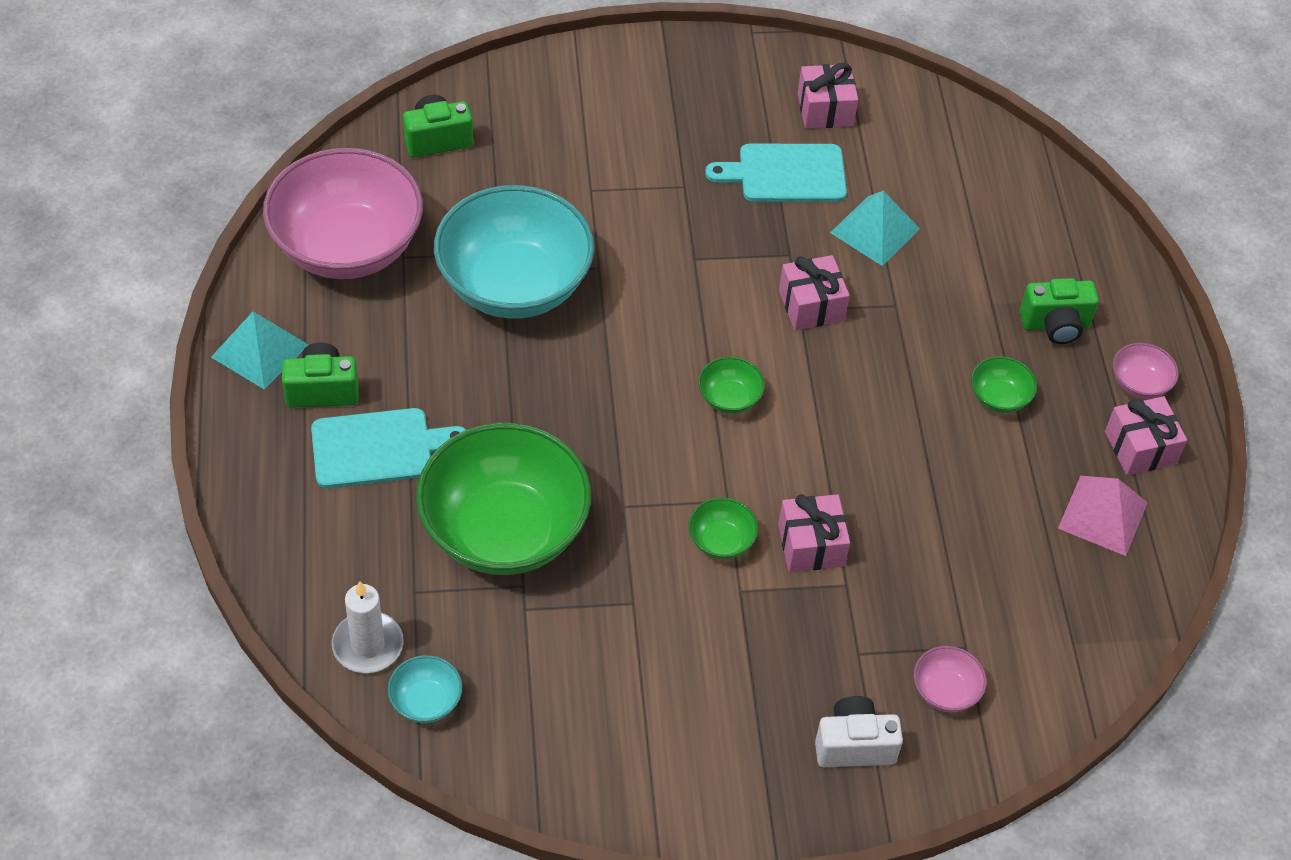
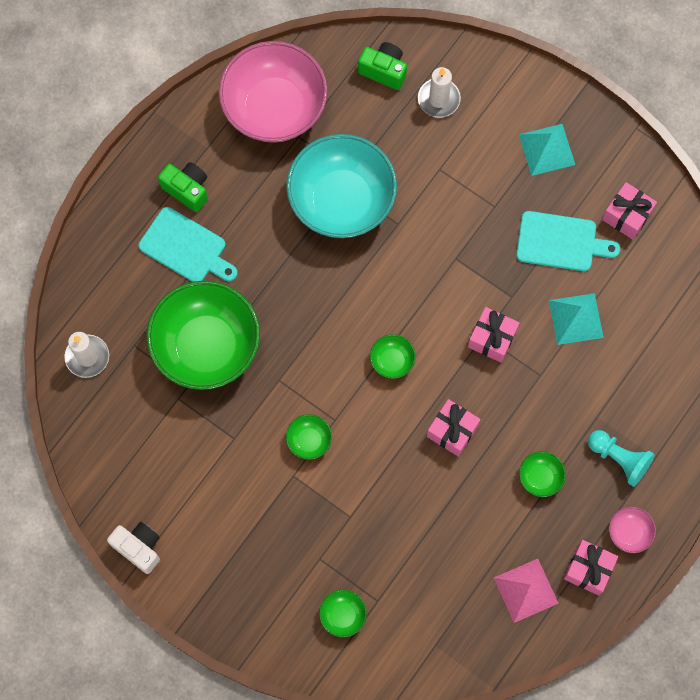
camera: 45 degrees right, 20 degrees up
turquoise pyramid [211,312,308,390] -> turquoise pyramid moved to [519,124,575,176]
turquoise bowl [388,655,462,723] -> none
turquoise cutting board [705,144,847,202] -> turquoise cutting board turned 150 degrees clockwise [516,211,620,271]
pink gift [778,494,850,572] -> pink gift moved to [427,399,480,457]
white camera [815,696,903,767] -> white camera moved to [107,522,160,574]
pink bowl [914,646,987,712] -> green bowl [319,590,367,637]
green camera [1020,278,1099,344] -> turquoise pawn [588,430,655,487]
none -> white candle [418,67,461,118]

